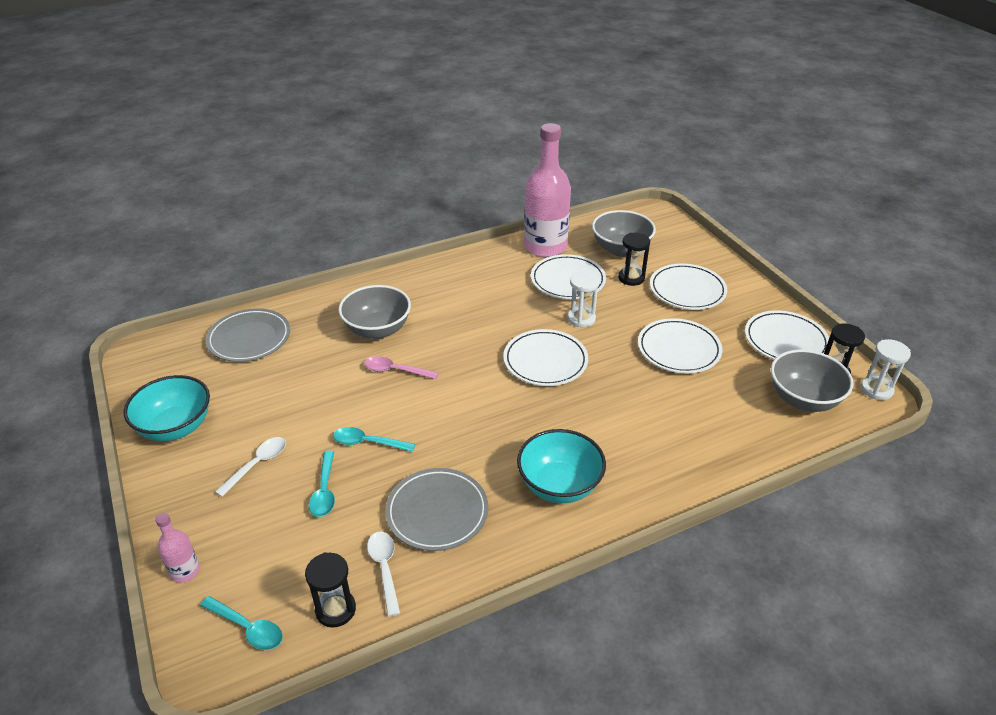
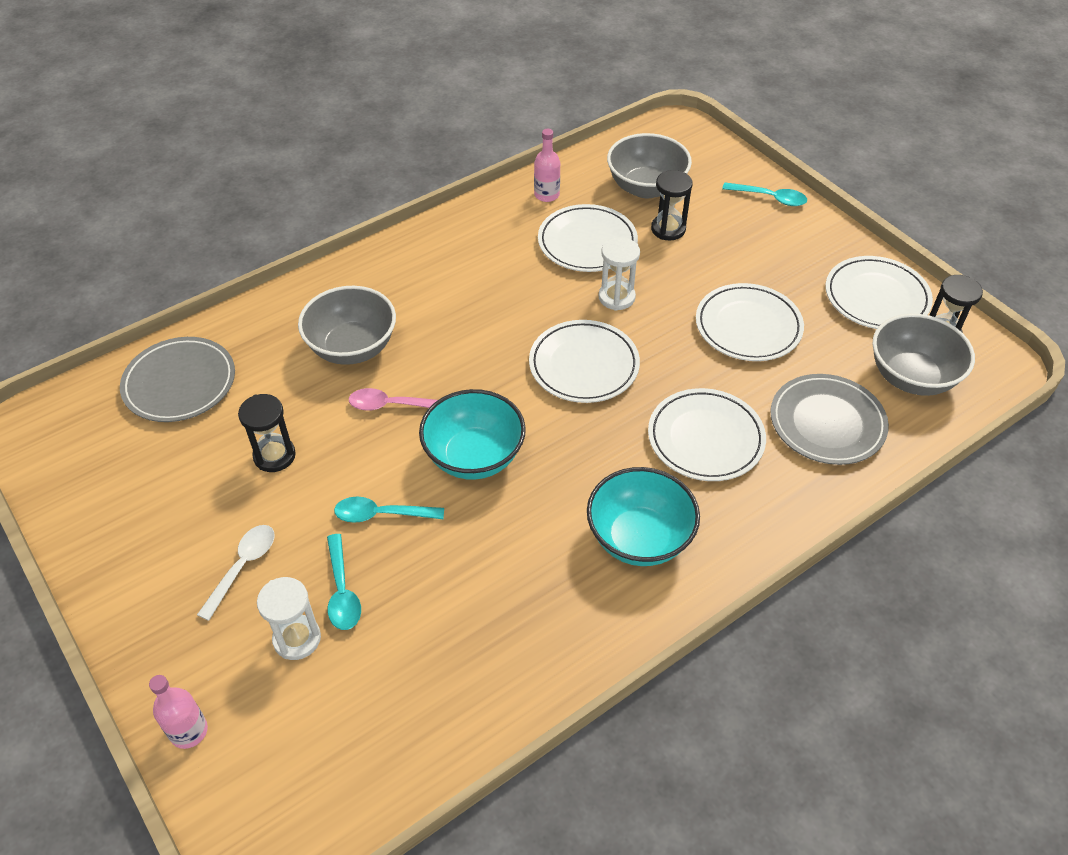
camera: 10 degrees left, 10 degrees up
turquoise bowl [124,375,210,441] -> turquoise bowl moved to [419,389,526,480]
turquoise spoon [200,596,283,650] -> turquoise spoon moved to [722,182,807,206]
black hourglass [305,552,356,628] -> black hourglass moved to [238,394,296,472]
white spoon [367,532,400,617] -> none
grey plate [385,468,488,551] -> grey plate moved to [770,374,889,465]
pink bottle [524,123,571,257] -> pink bottle [534,129,560,202], size x0.44
white plate [650,264,727,310] -> white plate moved to [648,388,766,481]
white hourglass [861,339,911,400] -> white hourglass moved to [257,577,321,660]

